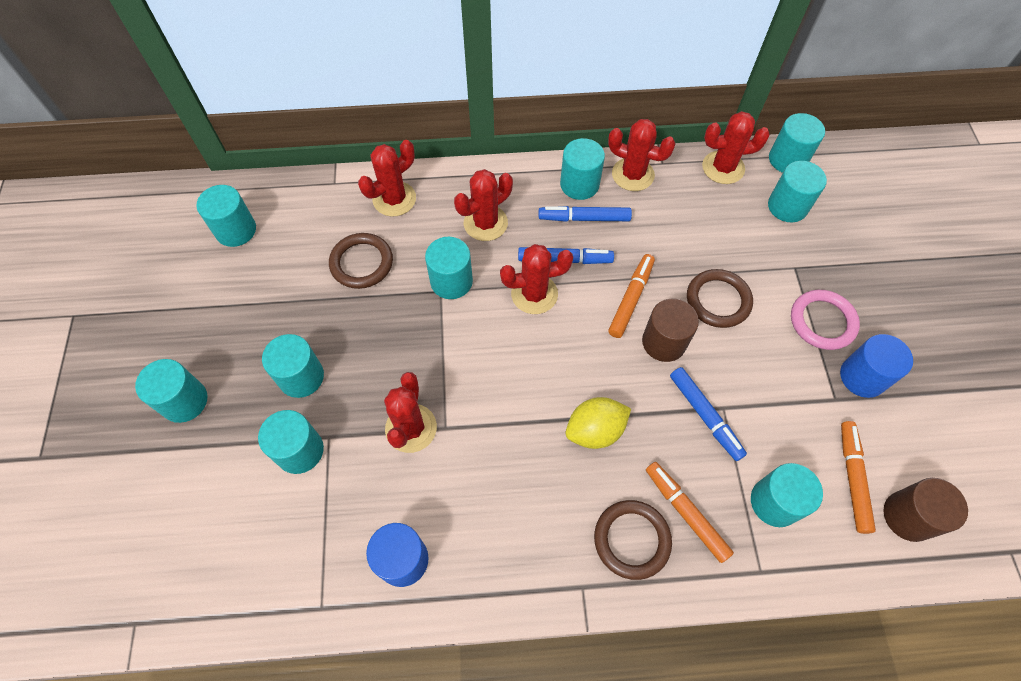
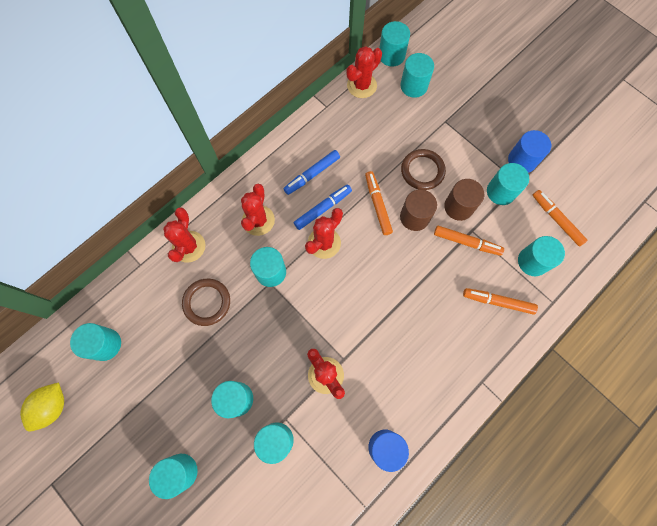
camera: 40 degrees left, 10 degrees up
turquoise cylinder [560,138,605,200] -> turquoise cylinder moved to [487,163,529,205]
yellow lemon [566,397,631,449] -> yellow lemon moved to [20,382,64,432]
brown ring [594,500,672,580] -> none
red cactus [608,119,676,191] -> none
blue marker [670,367,747,461] -> orange marker [434,226,504,256]
pink ring [791,290,860,350] -> none
brown cylinder [883,478,968,542] -> brown cylinder moved to [444,179,484,221]

